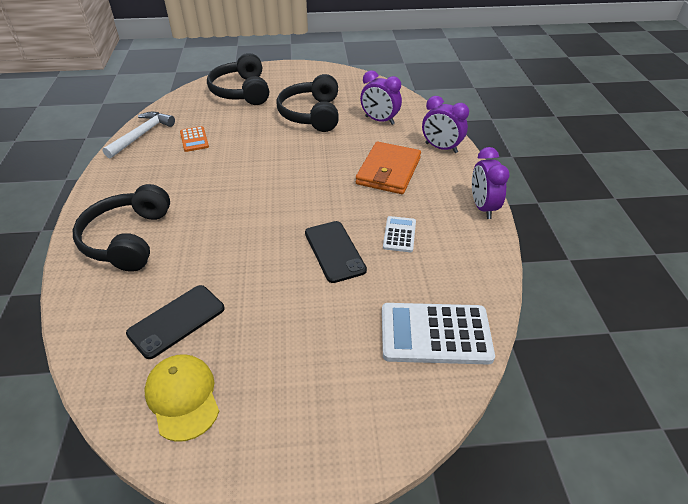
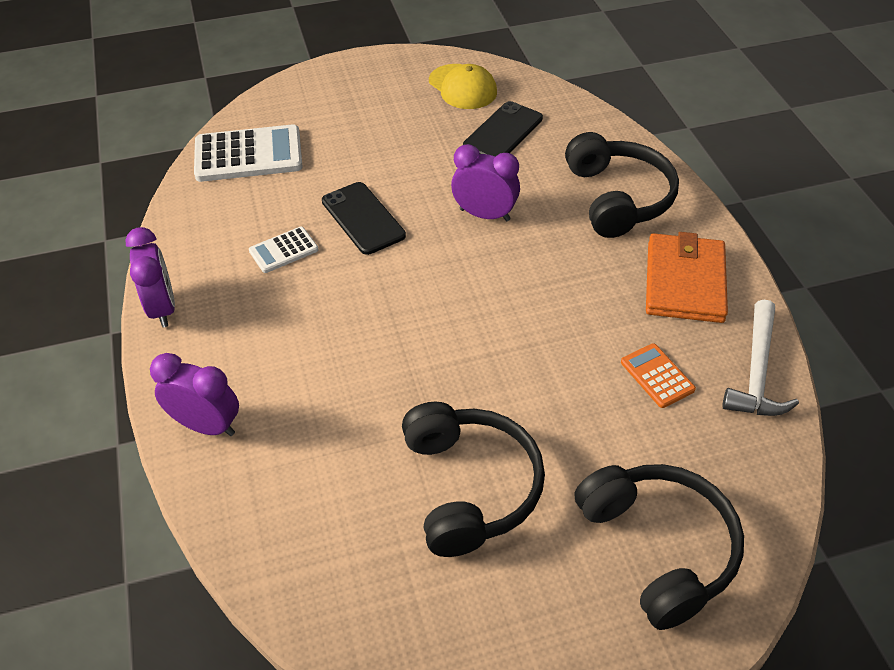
camera: 170 degrees right, 5 degrees up
orange wallet [356,142,421,194] -> orange wallet moved to [646,232,728,323]
purple clock [360,70,402,125] -> purple clock moved to [451,144,520,221]
white calculator [383,216,416,252] -> white calculator turned 60 degrees clockwise [249,227,319,273]

